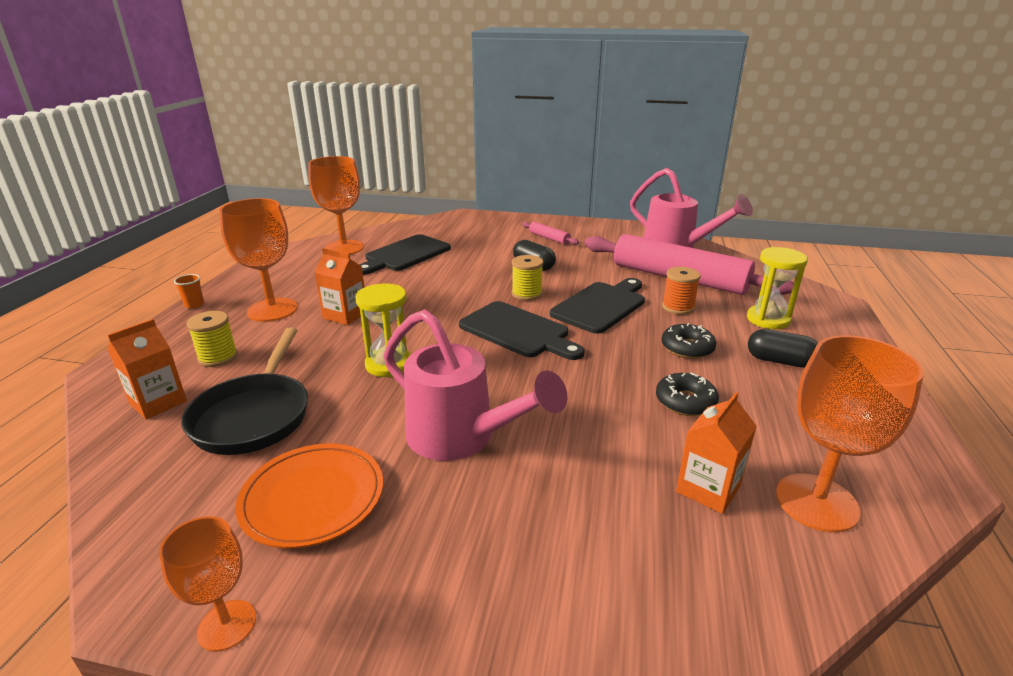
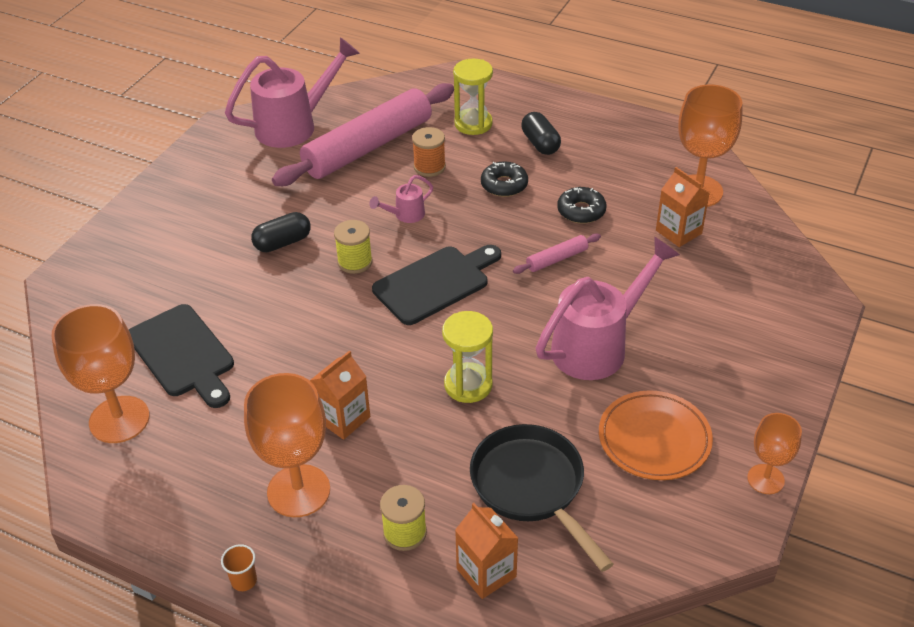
camera: 75 degrees left, 15 degrees up
black pan [181,328,308,455] -> black pan turned 135 degrees counterclockwise [470,424,613,572]
pink rolling pin [522,222,579,245] -> pink rolling pin moved to [513,234,601,274]
black cutting board [550,278,645,334] -> pink watering can [369,175,433,223]
black capsule [748,329,818,368] -> black capsule turned 60 degrees counterclockwise [521,112,561,155]

